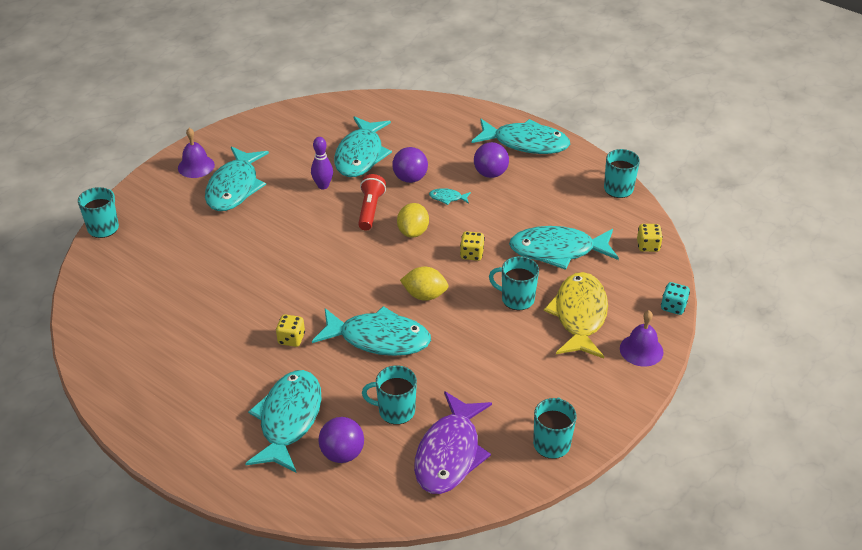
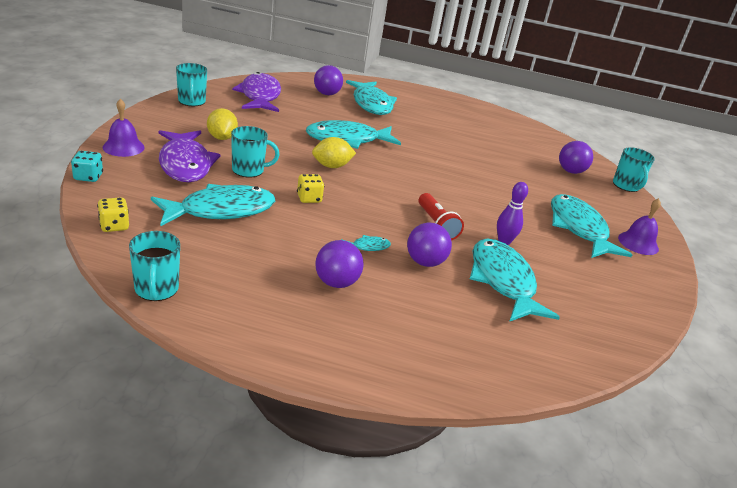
camera: 150 degrees right, 10 degrees down
yellow dice [276,314,305,347] -> none
turquoise mug [362,365,417,425] -> none
yellow lemon [397,203,429,238] -> yellow lemon moved to [207,108,238,140]
turquoise fish [472,119,570,154] -> none
yellow fish [544,272,608,359] -> purple fish [159,130,221,182]
none -> purple ball [559,141,593,174]

